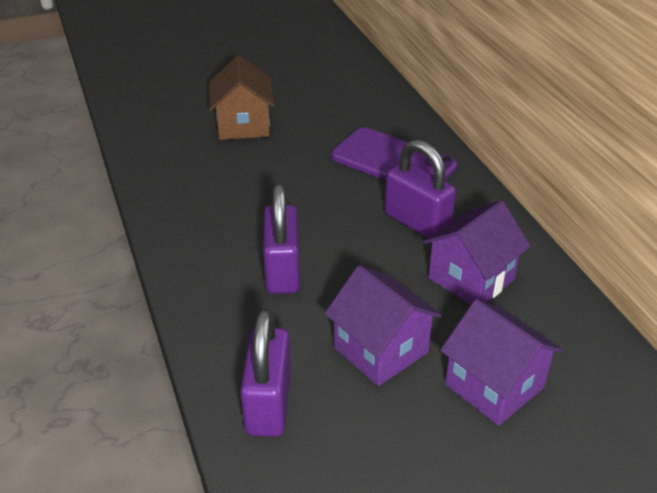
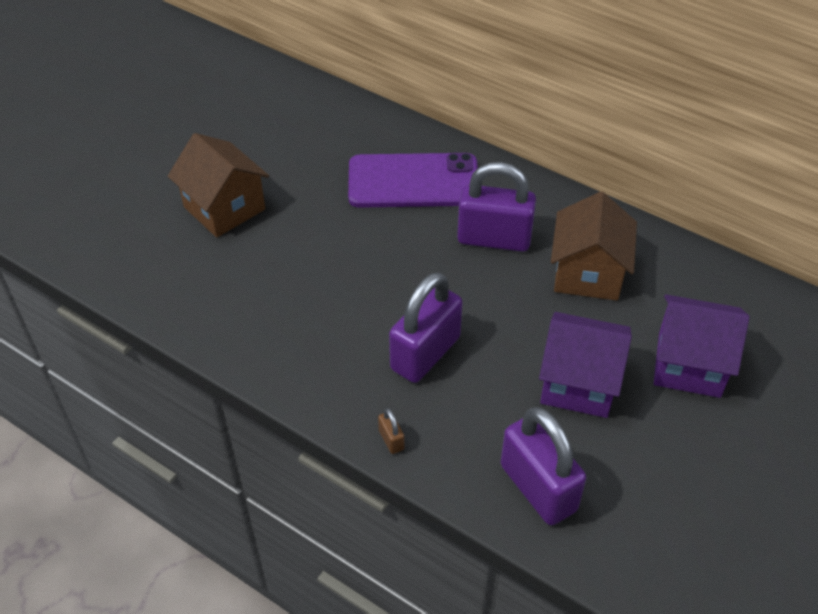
camera: 35 degrees left, 10 degrees up
purple padlock [263,184,300,294] -> purple padlock turned 75 degrees clockwise [389,272,463,383]
purple house [423,200,531,305] -> brown house [551,192,637,301]
none -> brown padlock [378,408,405,454]

